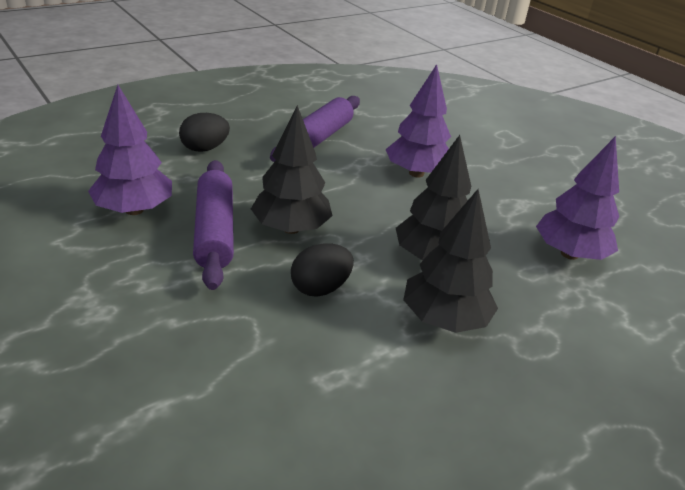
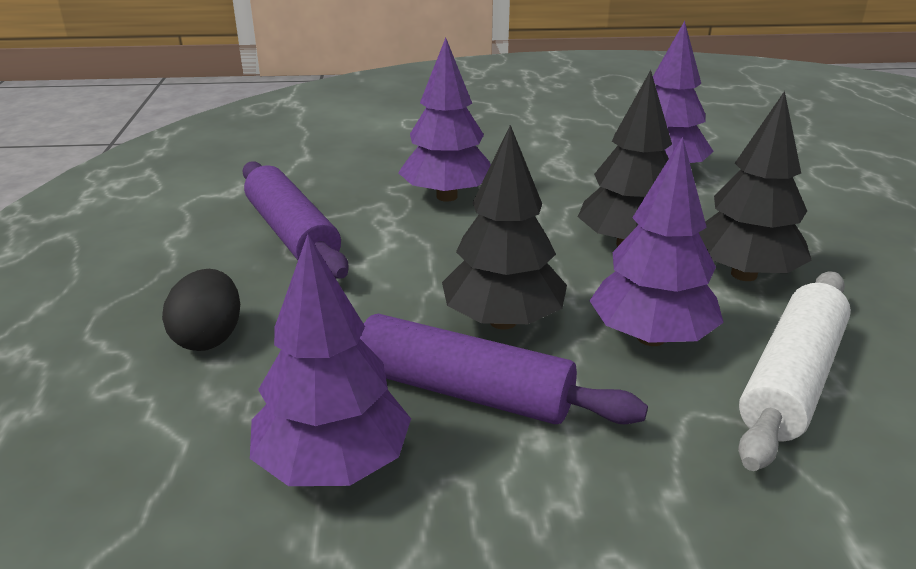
camera: 55 degrees left, 5 degrees down
black egg [291,243,354,296] -> purple tree [590,137,724,346]
none -> white rolling pin [738,271,851,471]

